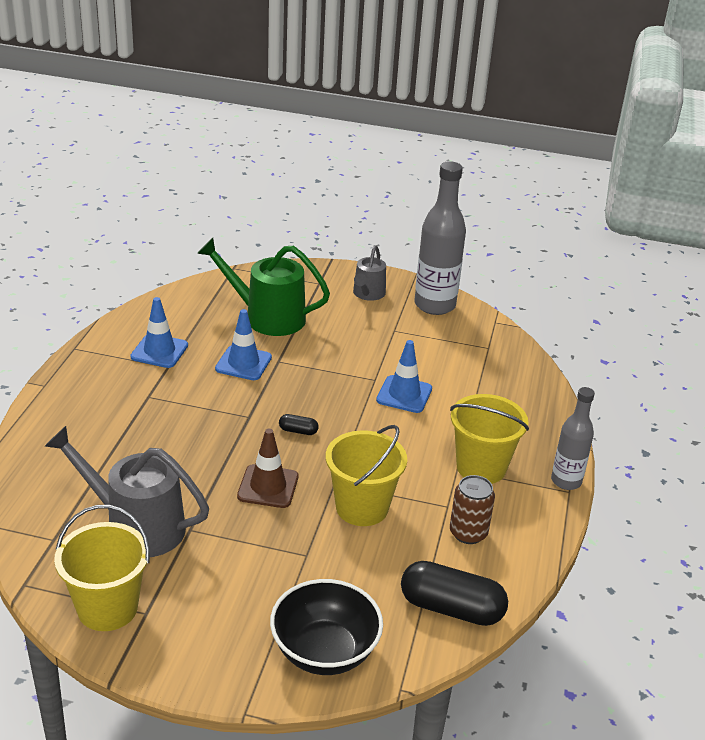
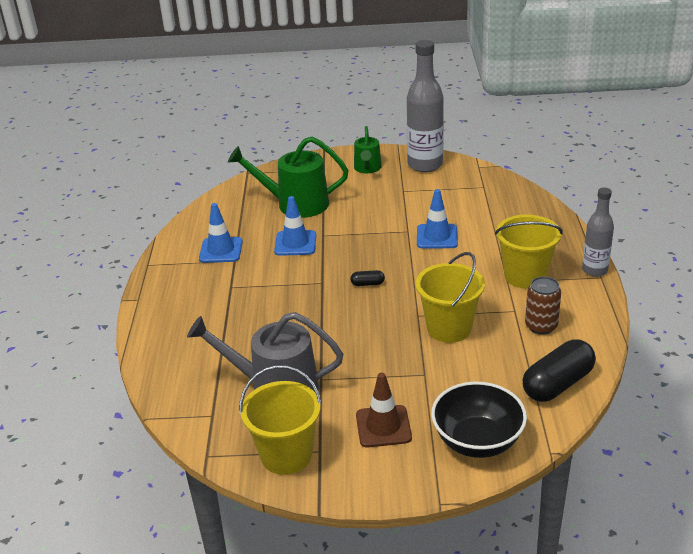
camera: 10 degrees left, 0 degrees up
brown traffic cone [237,429,298,508] -> brown traffic cone moved to [356,373,412,448]
grey watering can [353,245,386,301] -> green watering can [354,126,382,173]
black capsule [401,561,508,626] -> black capsule turned 45 degrees counterclockwise [523,339,596,402]

